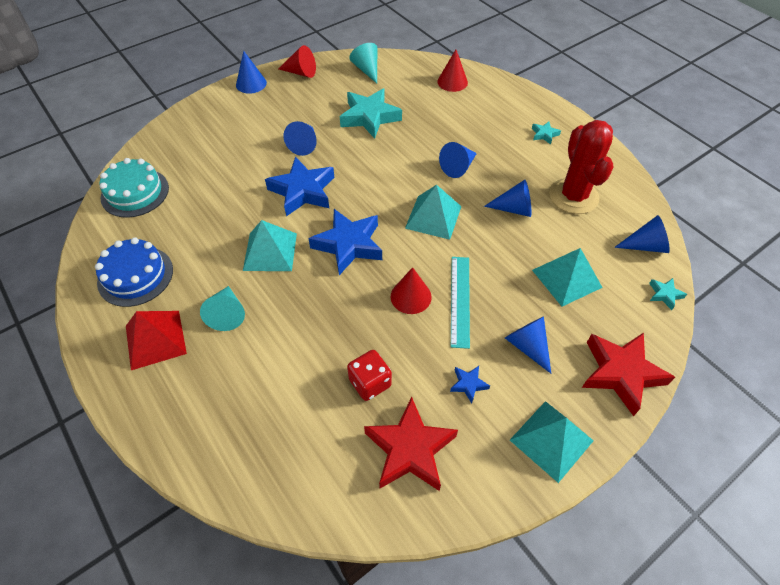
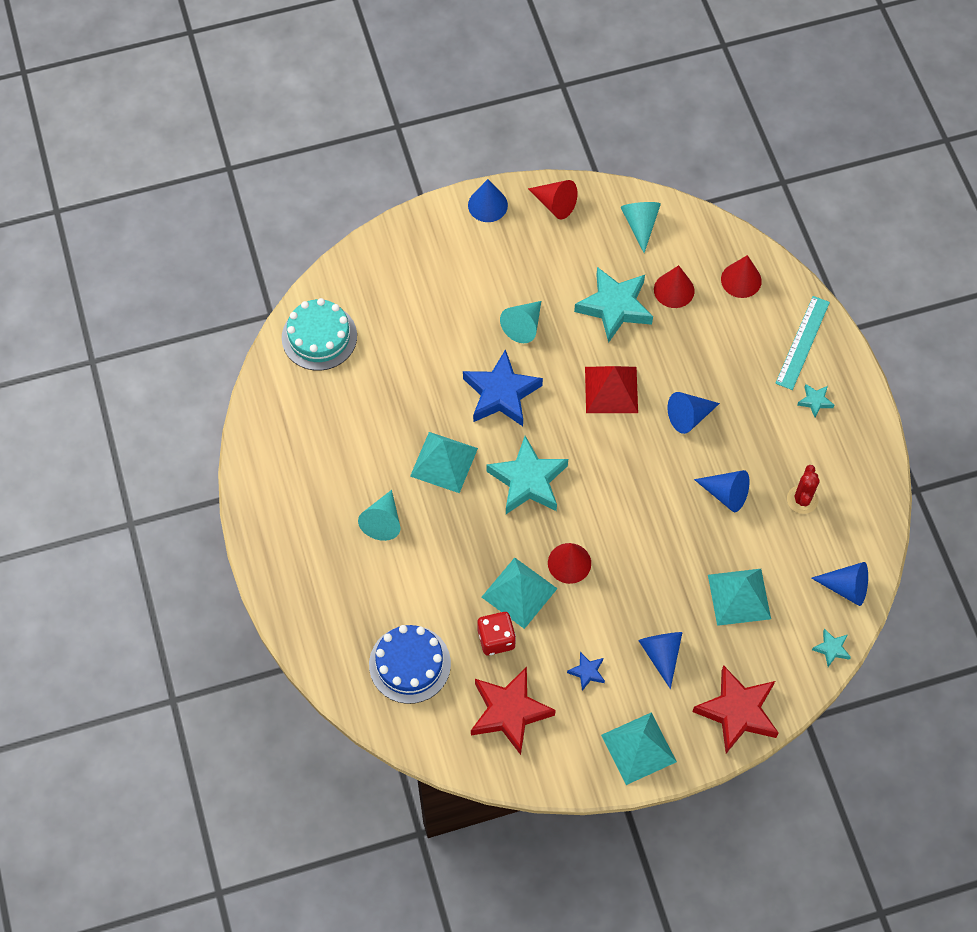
camera: 20 degrees right, 10 degrees up
blue cake [95,237,173,307] -> blue cake moved to [369,625,451,704]
red pyramid [126,311,187,370] -> red pyramid moved to [585,366,638,413]
blue cone [283,121,317,156] -> turquoise cone [500,301,541,343]
blue star [308,209,382,275] -> turquoise star [486,436,568,514]
turquoise pyramid [405,185,462,240] -> turquoise pyramid moved to [482,557,558,629]
turquoise ruler [451,257,470,349] -> turquoise ruler moved to [775,296,830,390]
red cactus [549,120,613,214] -> red cactus [787,465,820,514], size x0.54
none -> red cone [654,265,695,308]

